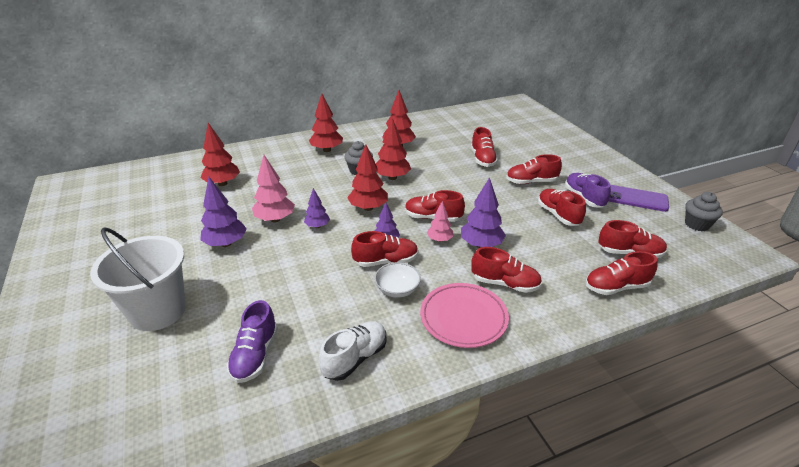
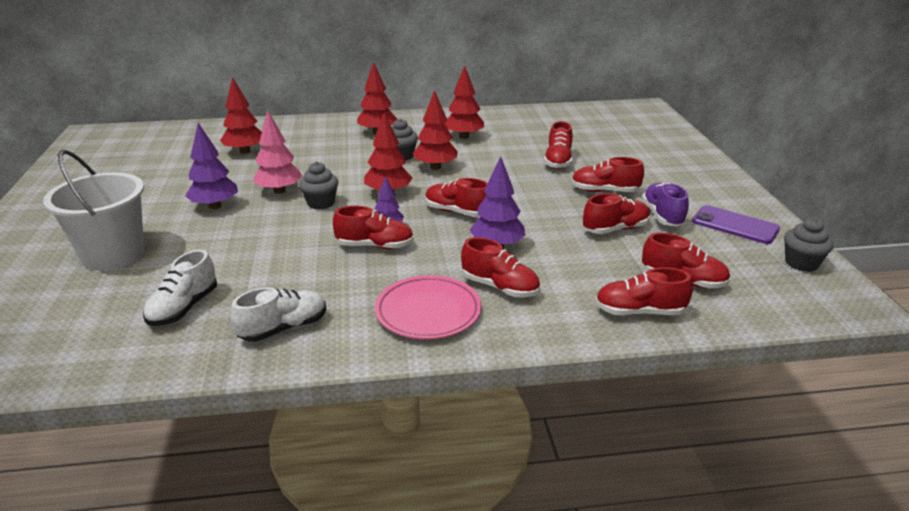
camera: 15 degrees right, 5 degrees down
purple shoe [227,300,278,383] -> white shoe [143,250,217,326]
purple tree [304,188,330,228] -> grey cupcake [299,162,338,209]
white bowl [374,263,421,298] -> none
pink tree [427,201,453,242] -> none
red shoe [538,189,586,226] -> red shoe turned 75 degrees clockwise [583,193,651,234]

